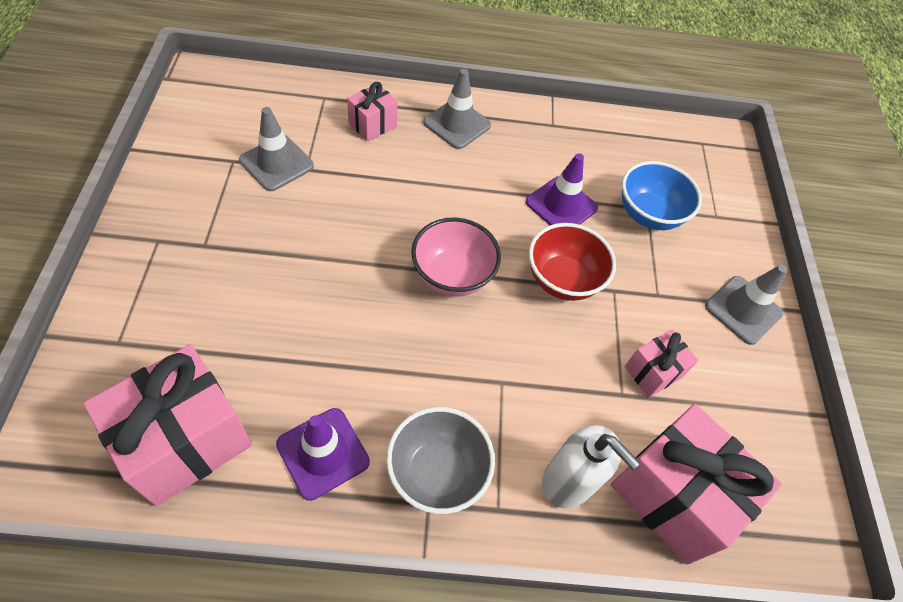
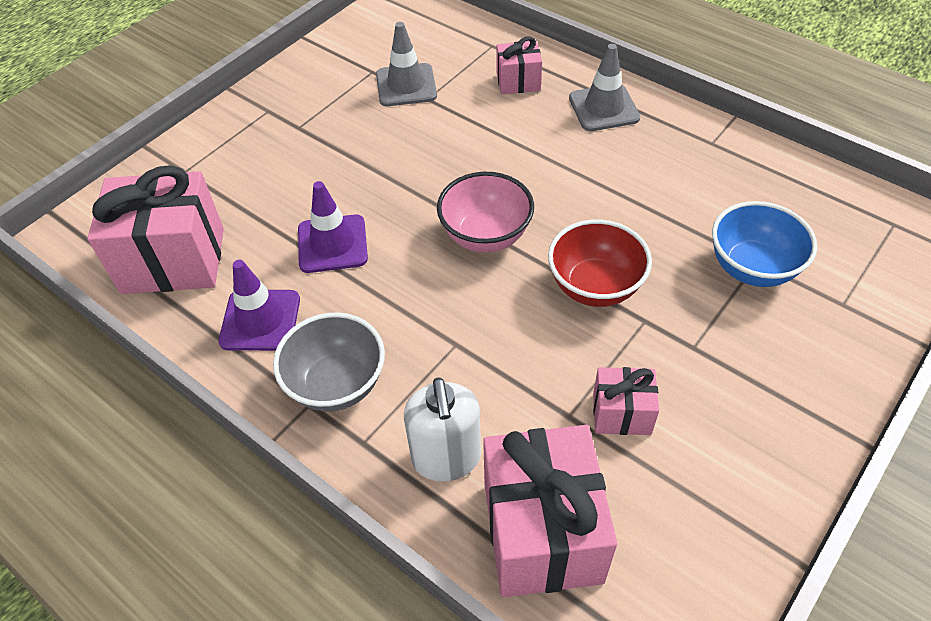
camera: 45 degrees right, 5 degrees down
purple traffic cone [526,153,598,225] -> purple traffic cone moved to [298,181,368,273]
grey traffic cone [705,265,787,345] -> none

